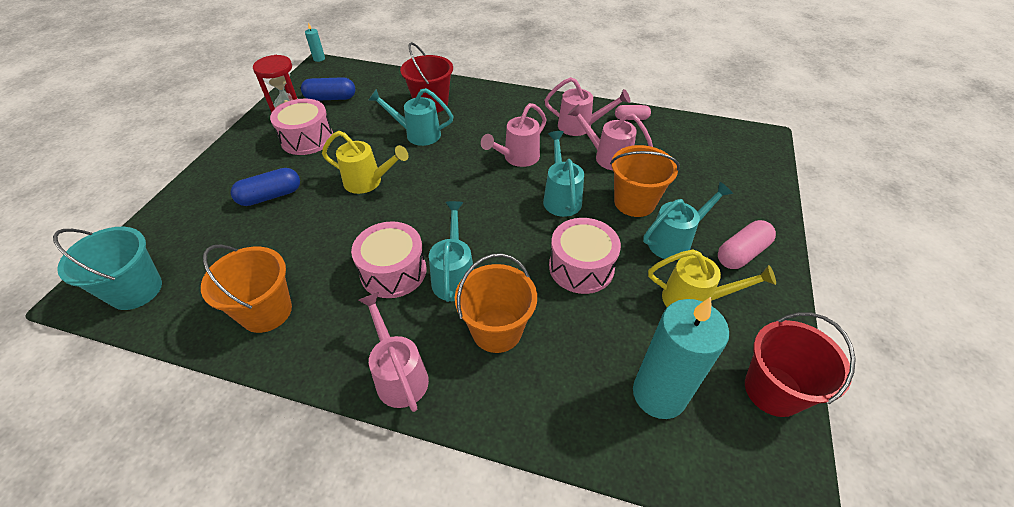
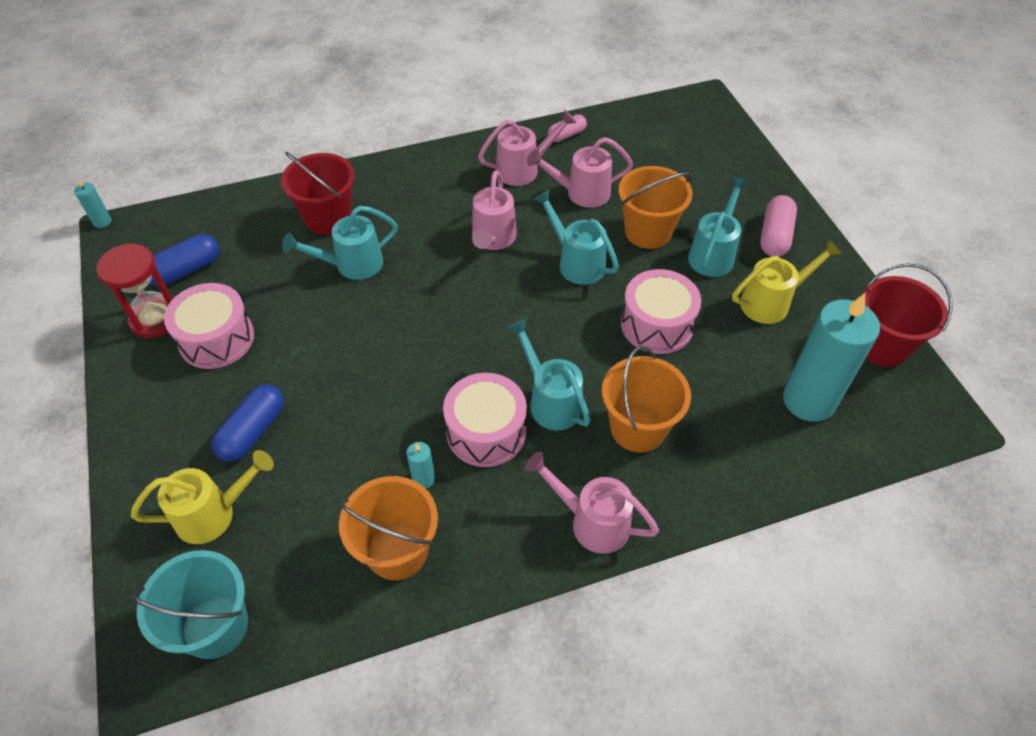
camera: 35 degrees left, 5 degrees up
yellow watering can [322,131,409,194] -> yellow watering can moved to [131,450,274,544]
none -> turquoise candle [407,442,435,489]

